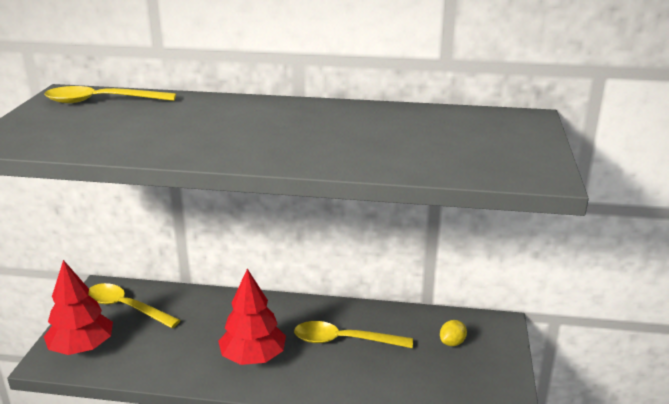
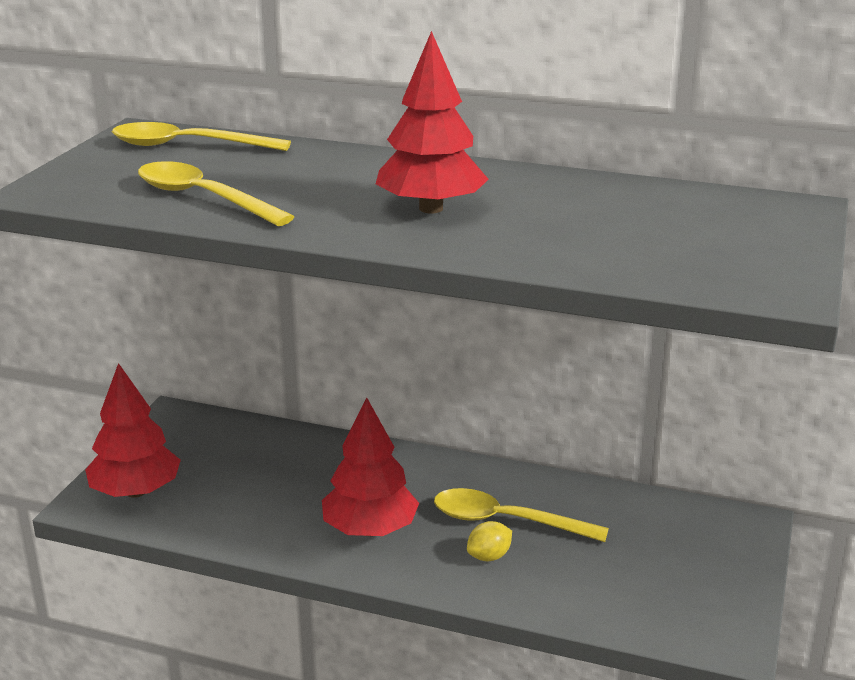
camera: 10 degrees right, 0 degrees up
yellow spoon [88,283,181,328] -> yellow spoon moved to [138,161,294,226]
yellow lemon [440,320,467,346] -> yellow lemon moved to [467,521,512,561]
none -> red tree [376,31,489,213]

